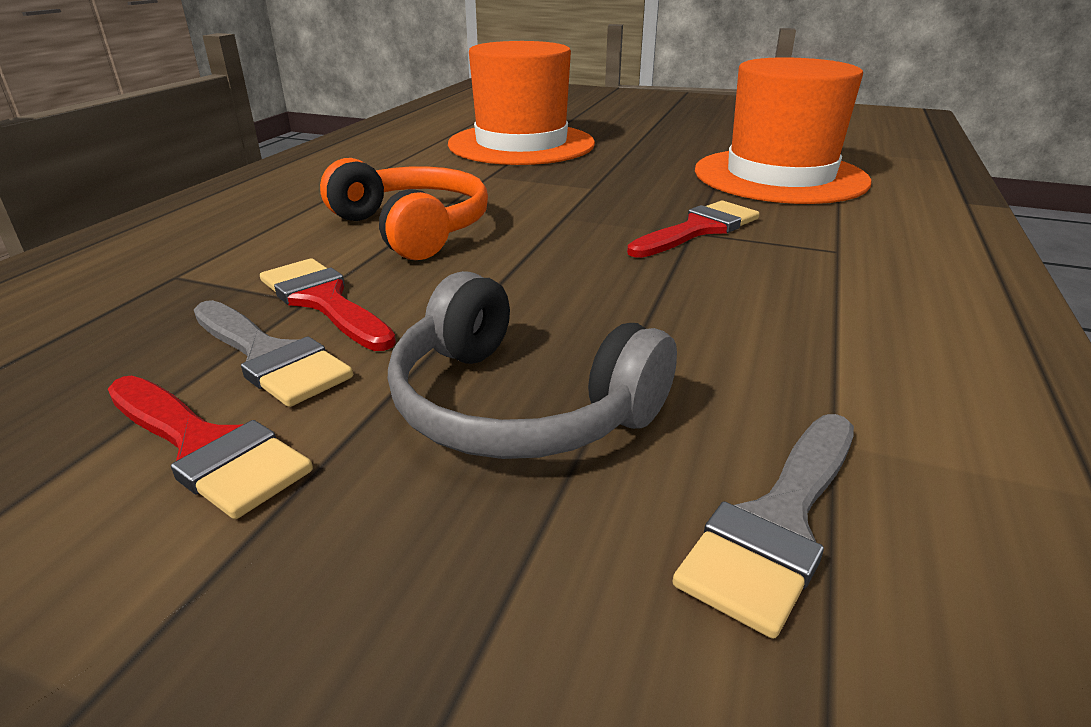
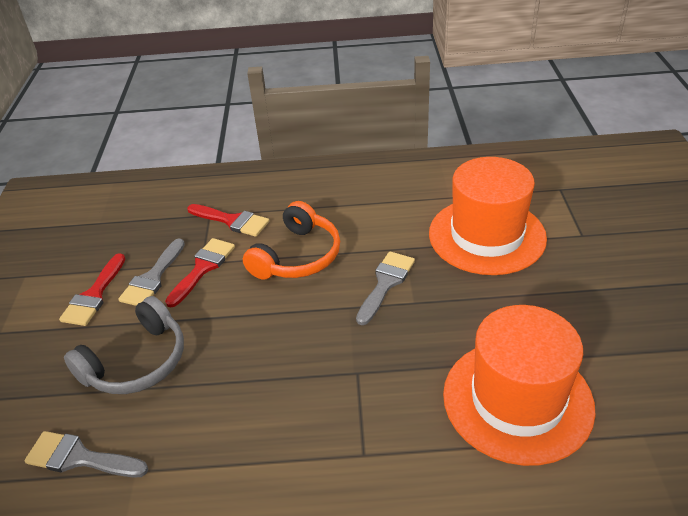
camera: 70 degrees right, 10 degrees up
grey headphones [388,271,677,459] -> grey headphones turned 150 degrees counterclockwise [64,296,184,394]
red brush [627,201,760,258] -> red brush moved to [187,204,269,237]
none -> grey brush [356,251,415,325]

